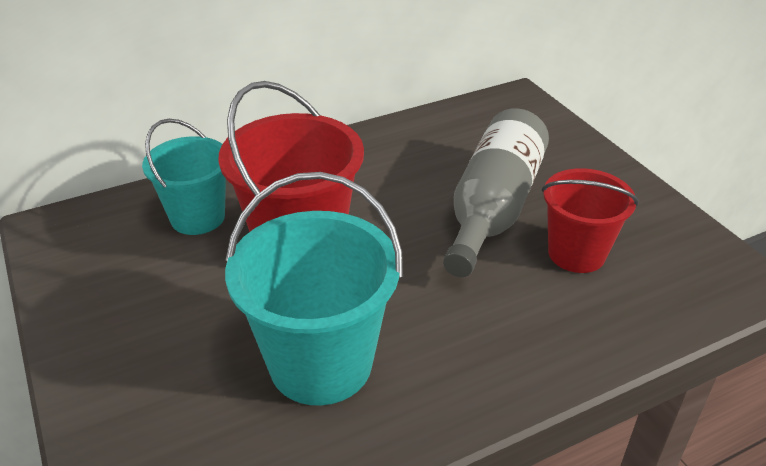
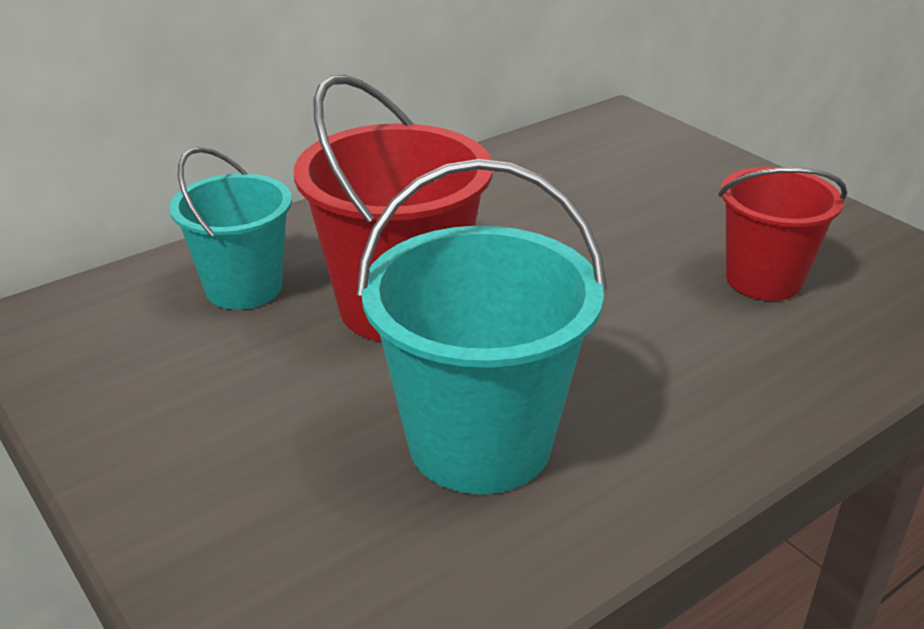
camera: 10 degrees left, 5 degrees down
grey bottle [443,108,549,277] -> none

